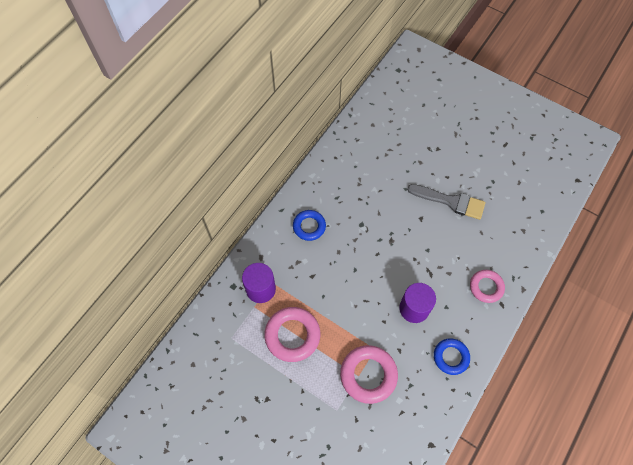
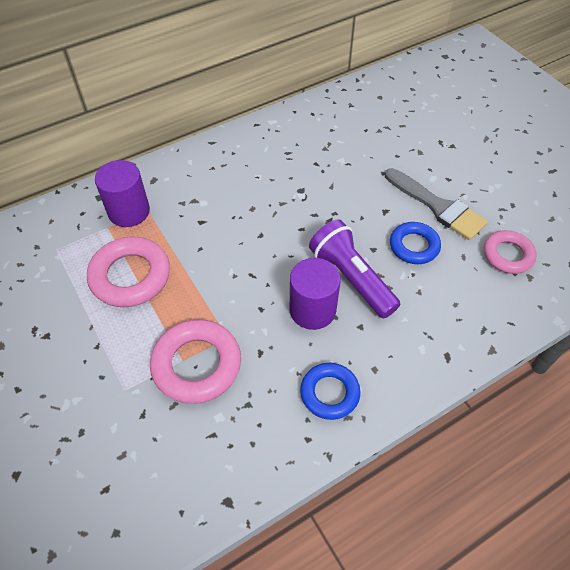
camera: 25 degrees right, 10 degrees down
blue ring [293,210,326,241] -> blue ring moved to [390,222,441,264]
pink ring [470,270,505,303] -> pink ring moved to [484,230,537,274]
none -> purple flashlight [309,219,401,319]

